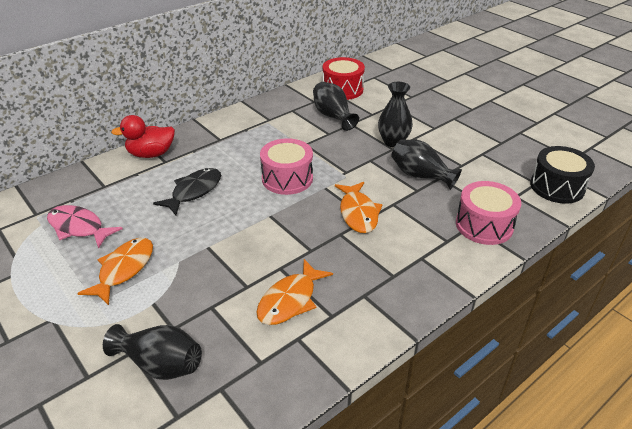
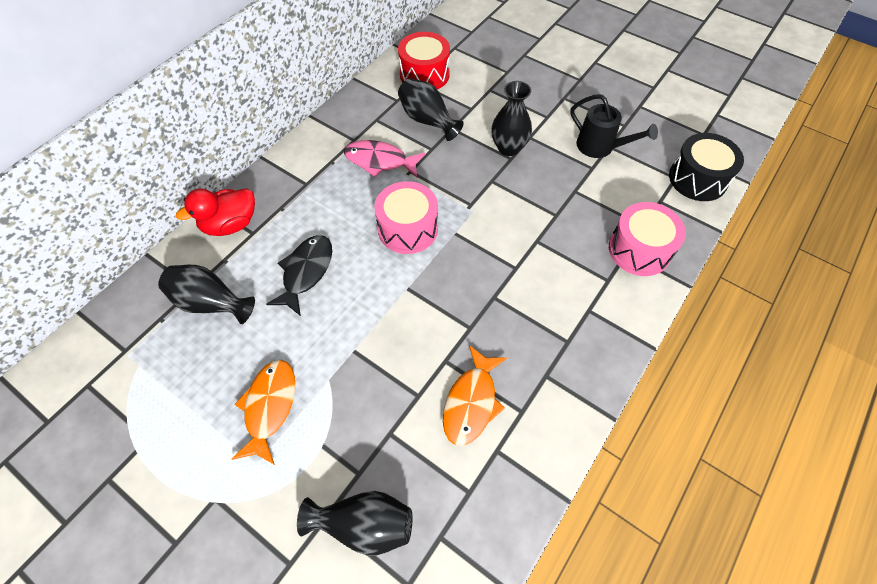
camera: 15 degrees left, 20 degrees up
pink fish [47,205,123,249] -> pink fish moved to [344,140,426,177]
orange fish [335,182,383,233] -> none
black vase [391,139,462,190] -> black vase moved to [158,265,255,324]
none -> black watering can [570,94,658,158]

